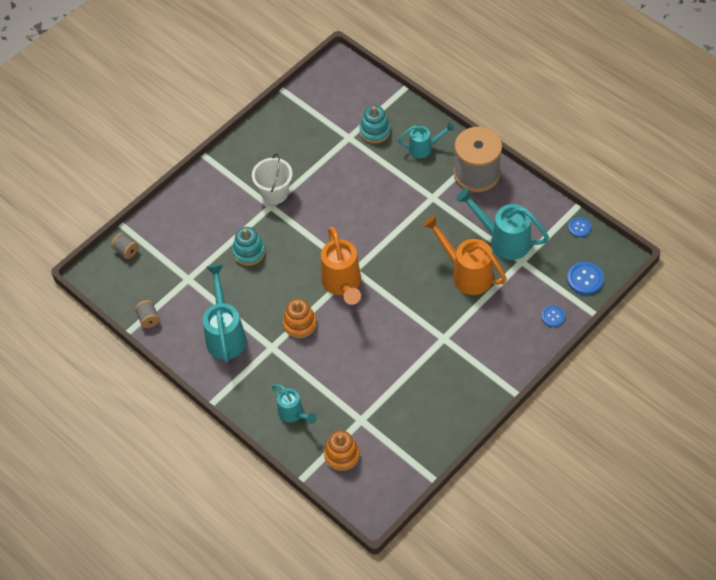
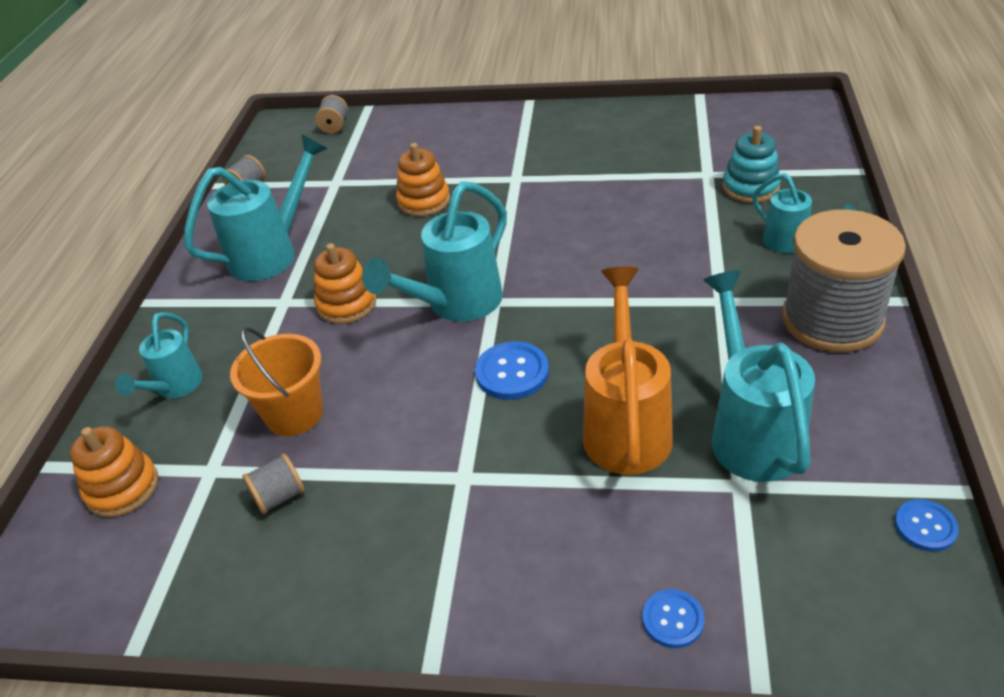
camera: 55 degrees right, 15 degrees down
turquoise stacking toy [232,227,265,266] -> orange stacking toy [396,143,450,216]
white bucket [252,154,293,204] -> none
orange watering can [321,227,361,305] -> turquoise watering can [362,181,507,322]
blue button [567,262,604,295] -> blue button moved to [475,341,549,400]
none -> orange bucket [230,327,323,436]
none -> grey spool [242,453,305,515]

